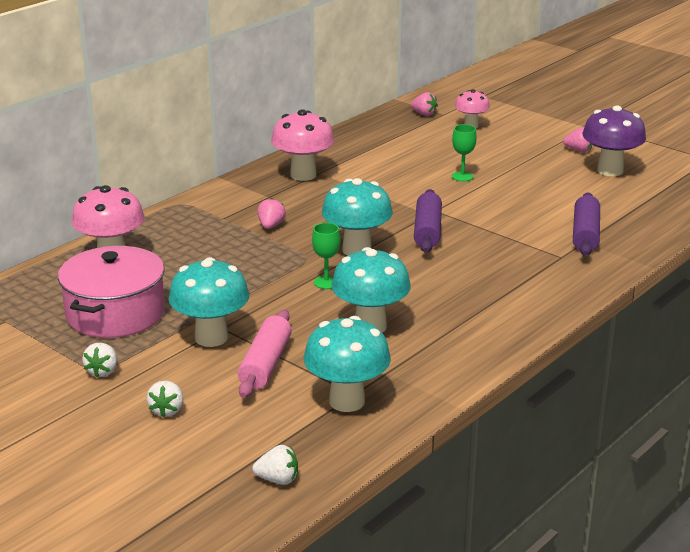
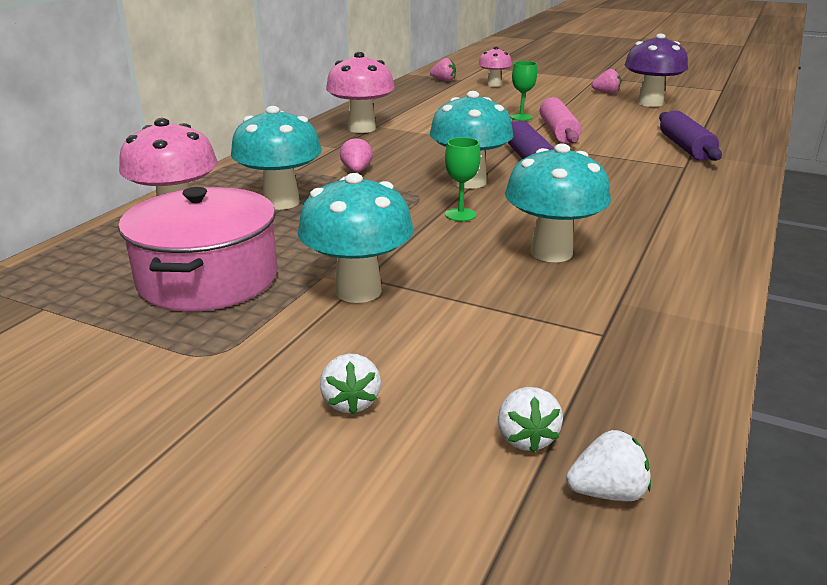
camera: 15 degrees left, 0 degrees up
white strawberry [82,343,117,377] -> white strawberry moved to [498,387,563,453]
pink rolling pin [238,309,292,398] -> pink rolling pin moved to [540,97,581,144]
turquoise mushroom [304,316,391,412] -> turquoise mushroom moved to [231,106,322,210]

